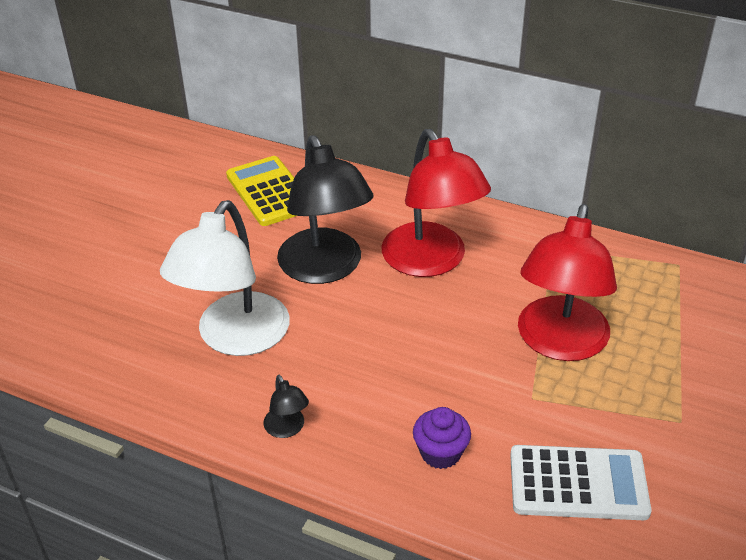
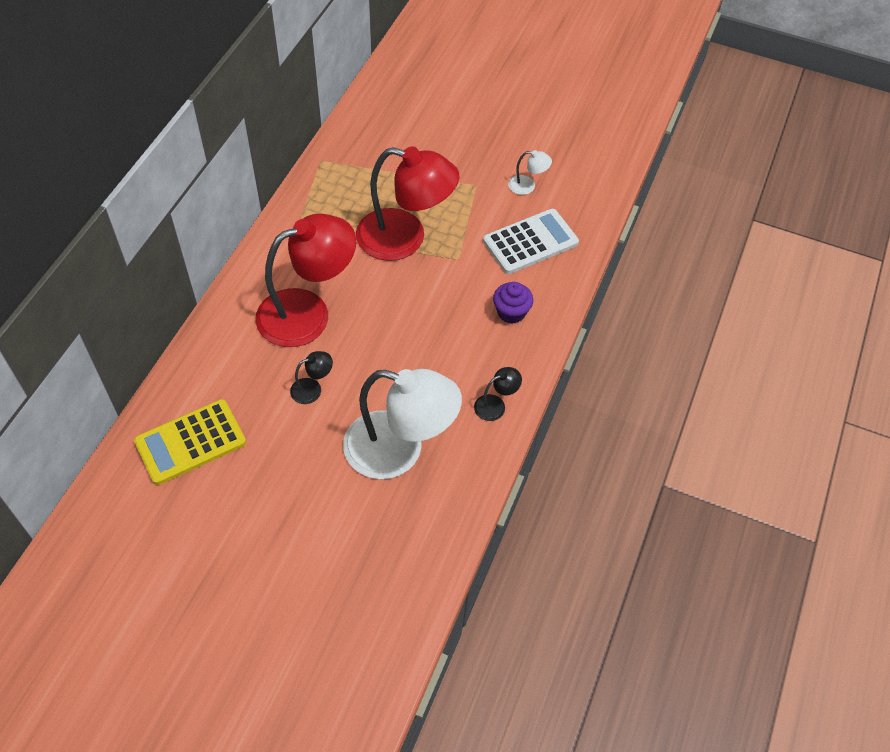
camera: 95 degrees left, 15 degrees up
black lamp [277,135,373,284] -> black lamp [290,351,333,404], size x0.41
white calculator [510,445,651,520] -> white calculator turned 60 degrees clockwise [483,209,579,274]
none -> white lamp [508,150,552,195]

